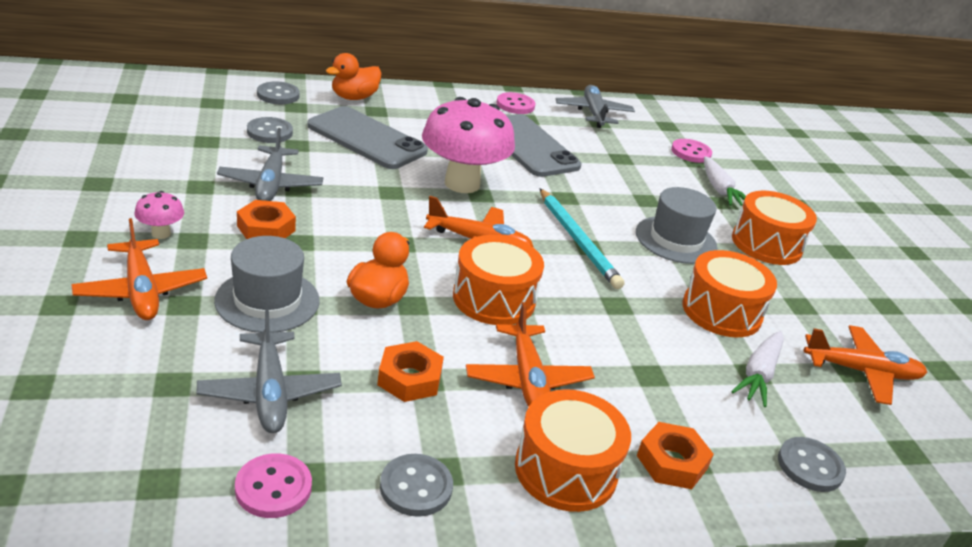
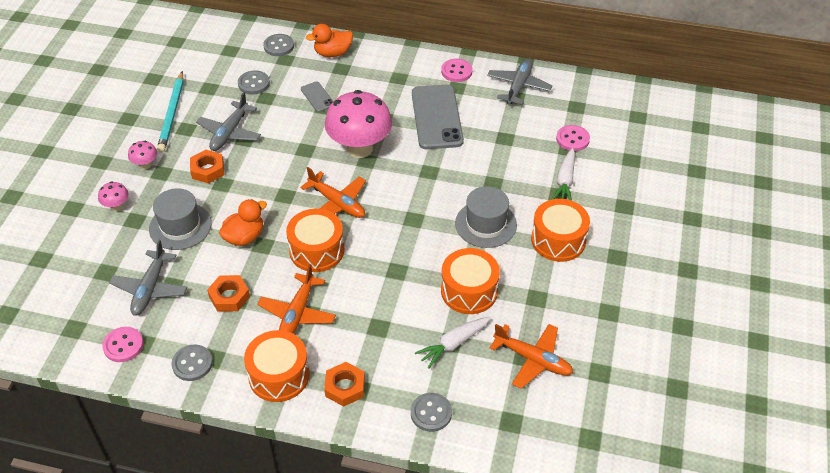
camera: 30 degrees right, 15 degrees up
orange plane [71,218,207,320] -> pink mushroom [98,181,129,211]
grey phone [307,106,428,169] -> grey phone [301,81,333,112], size x0.48
turquoise pencil [540,188,624,289] -> turquoise pencil moved to [157,71,183,153]

